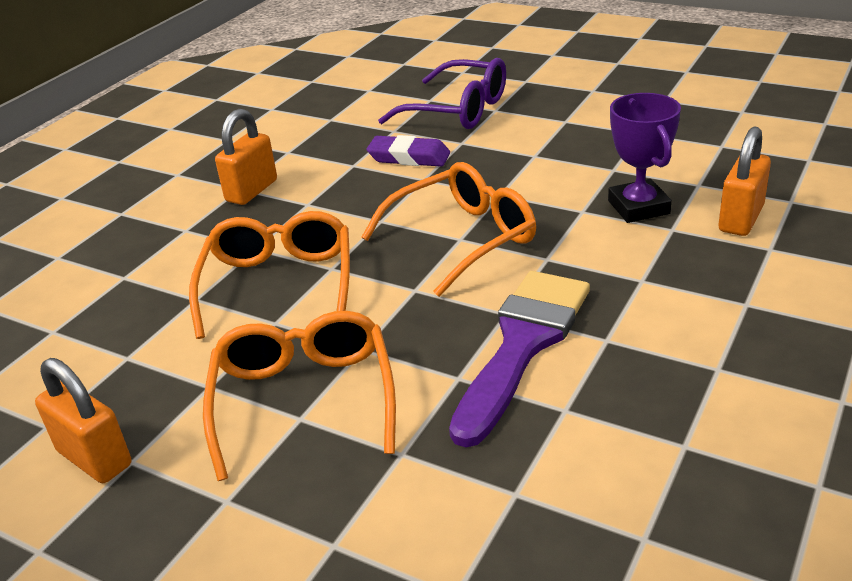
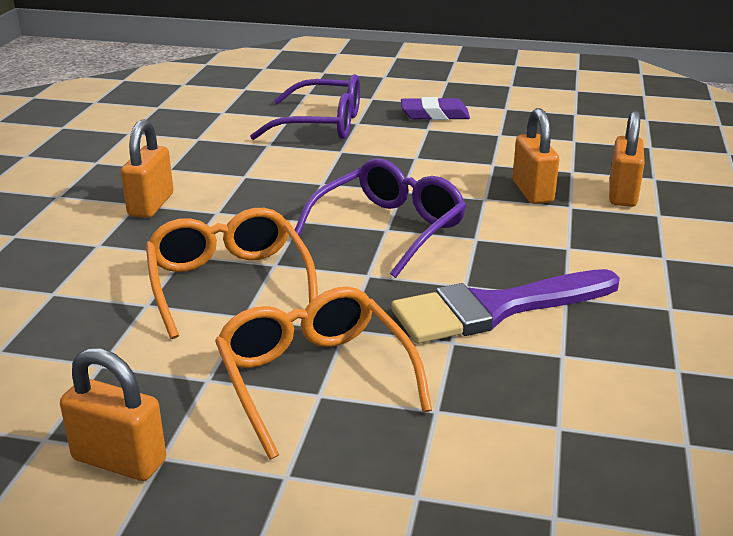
camera: 20 degrees left, 5 degrees down
orange glasses [361,162,536,297] -> purple glasses [295,158,466,278]
purple eraser [366,135,450,167] -> purple eraser moved to [401,97,470,120]
purple brush [449,271,590,447] -> purple brush turned 120 degrees counterclockwise [391,269,620,344]
purple trophy [608,93,681,223] -> orange padlock [513,108,559,204]

